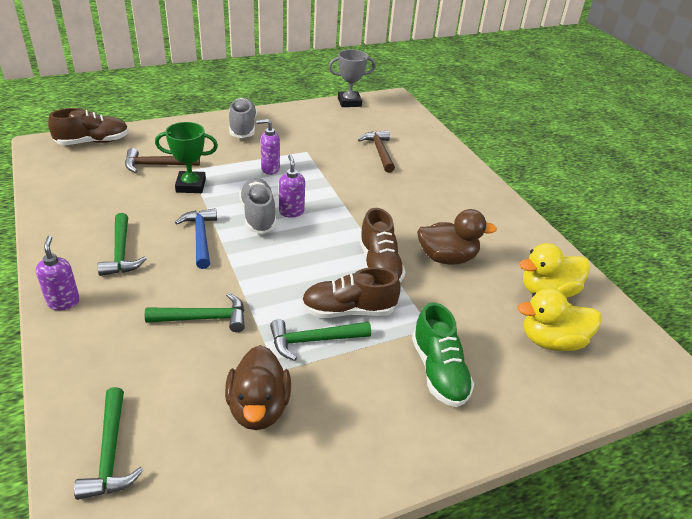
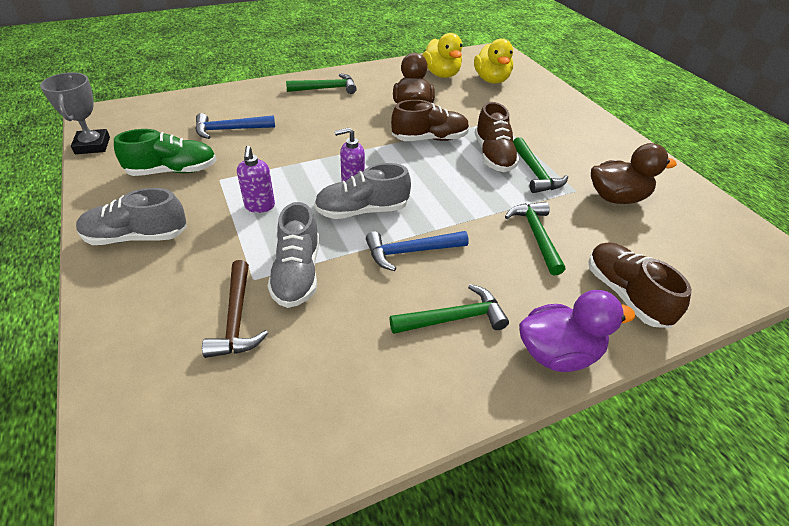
camera: 90 degrees left, 5 degrees up
purple soap dispenser [36,236,80,310] -> purple duck [519,290,635,372]
brown shoe [48,108,129,145] -> brown shoe moved to [588,242,692,328]
green hammer [74,387,144,500] -> green hammer moved to [286,73,357,94]
green trophy [155,122,218,193] -> grey shoe [268,202,319,308]
brown hammer [358,130,395,173] -> blue hammer [195,113,275,139]
green shoe [412,302,474,407] -> green shoe moved to [114,129,217,176]

